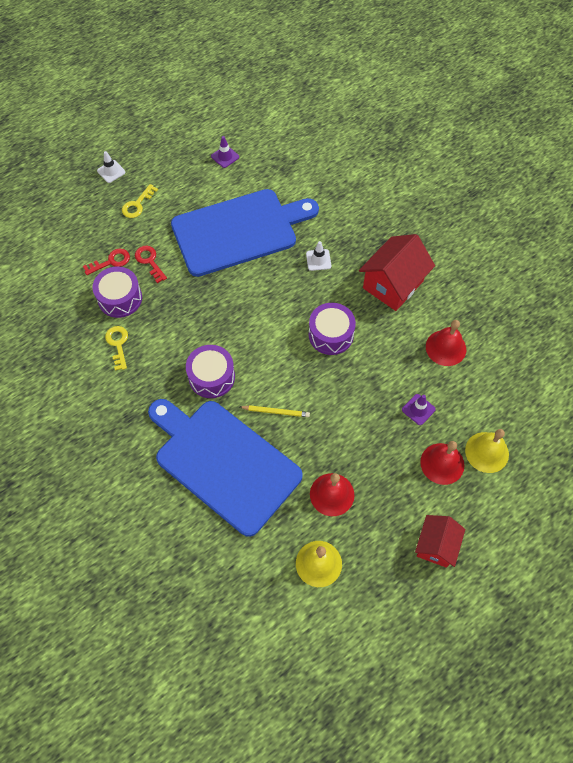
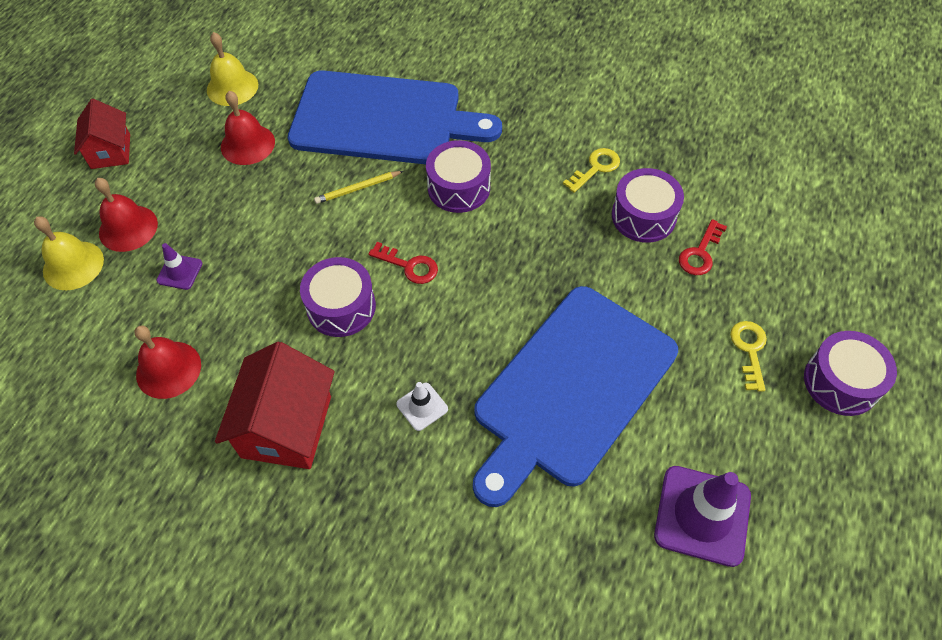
camera: 150 degrees right, 5 degrees down
white traffic cone [97,151,125,183] -> purple drum [804,331,897,416]
yellow key [105,326,128,371] -> yellow key turned 90 degrees counterclockwise [563,148,620,193]
red key [135,246,167,283] -> red key moved to [368,242,438,284]
purple traffic cone [211,136,239,168] -> purple traffic cone [654,466,751,567], size x1.99

